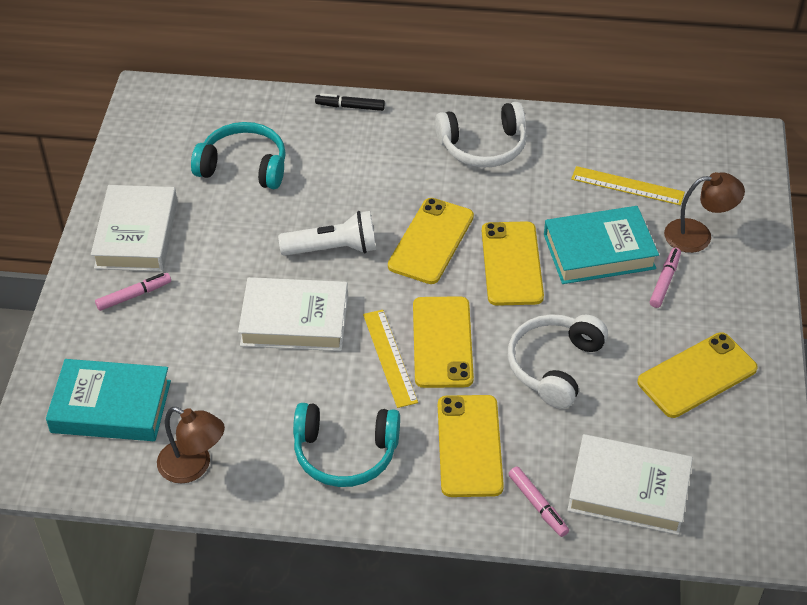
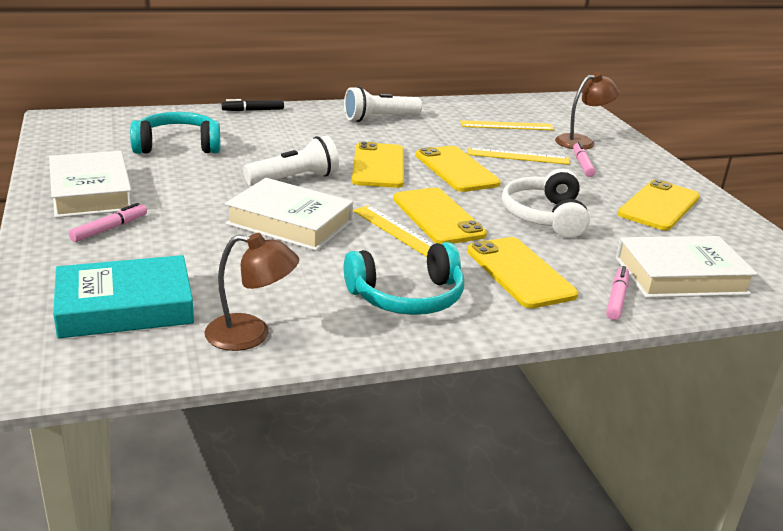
camera: 25 degrees left, 20 degrees down
white book [238,277,348,351] -> white book turned 45 degrees clockwise [225,178,353,251]
white headphones [435,102,527,168] -> white flashlight [344,86,422,122]
pink marker [508,467,569,537] -> pink marker turned 105 degrees counterclockwise [606,266,629,320]
turquoise book [544,206,659,284] -> yellow ruler [468,148,570,165]

